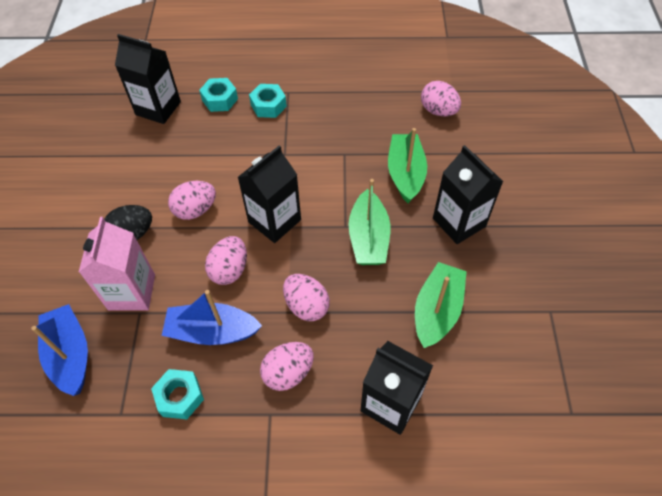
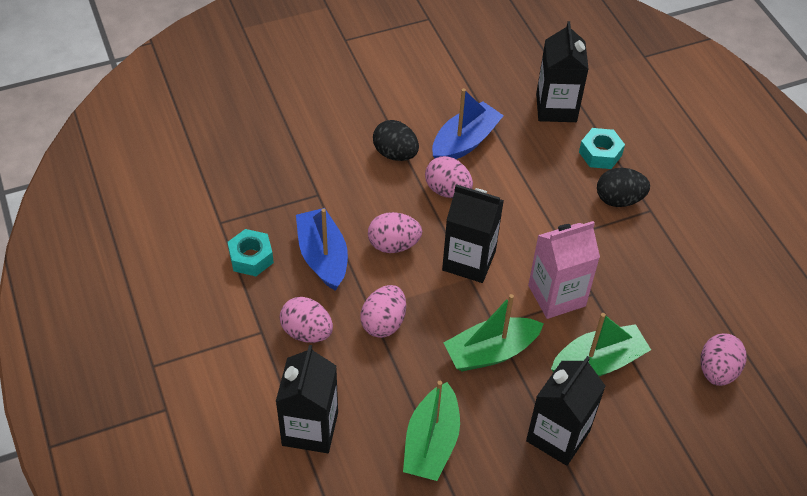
camera: 65 degrees right, 5 degrees down
blue boat [31,304,88,396] -> blue boat moved to [432,88,504,159]
pink carton [79,217,155,310] -> pink carton moved to [528,221,600,319]
turquoise nut [249,84,287,118] -> black egg [597,168,650,207]
green boat [415,262,467,348] -> green boat turned 105 degrees clockwise [403,381,460,481]

